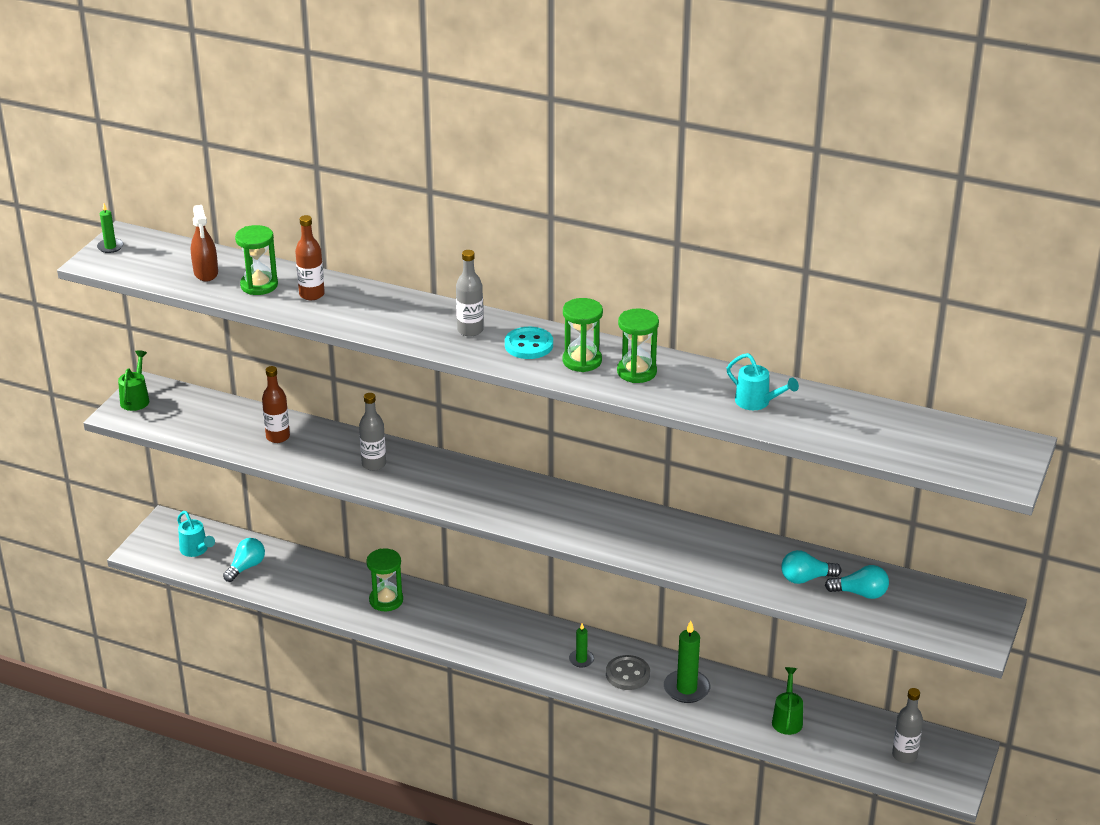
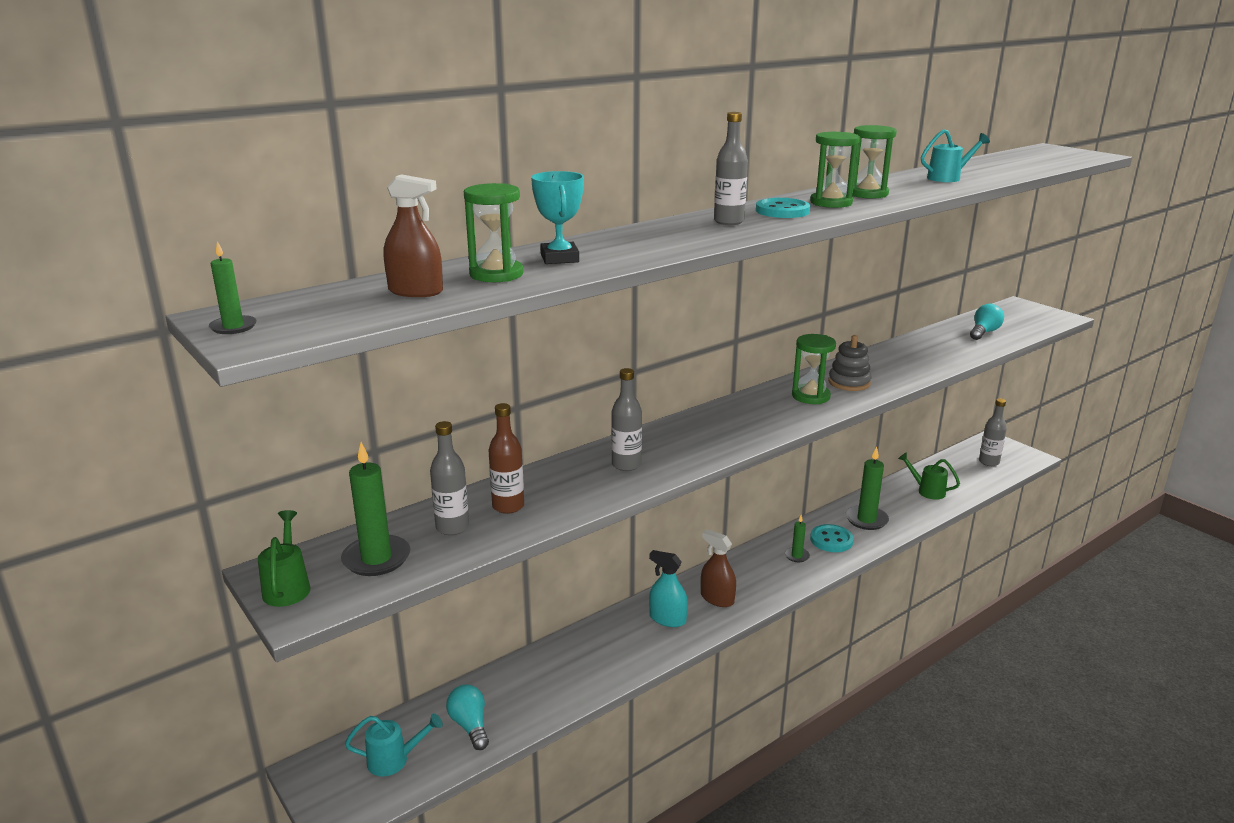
camera: 60 degrees left, 10 degrees down
green watering can [118,350,149,411] -> green watering can turned 45 degrees clockwise [258,510,310,607]
brown bottle [295,215,325,300] -> turquoise trophy [531,171,584,264]
green hourglass [366,549,403,611] -> green hourglass moved to [792,334,836,404]
grey button [606,655,650,690] -> turquoise button [810,524,854,552]
turquoise light bulb [781,550,842,584] -> none
none -> green candle [341,442,410,576]
none -> grey bottle [430,421,469,535]
none -> turquoise spray bottle [649,550,688,627]
none -> brown spray bottle [701,530,736,607]
none -> grey stacking toy [828,335,872,391]

